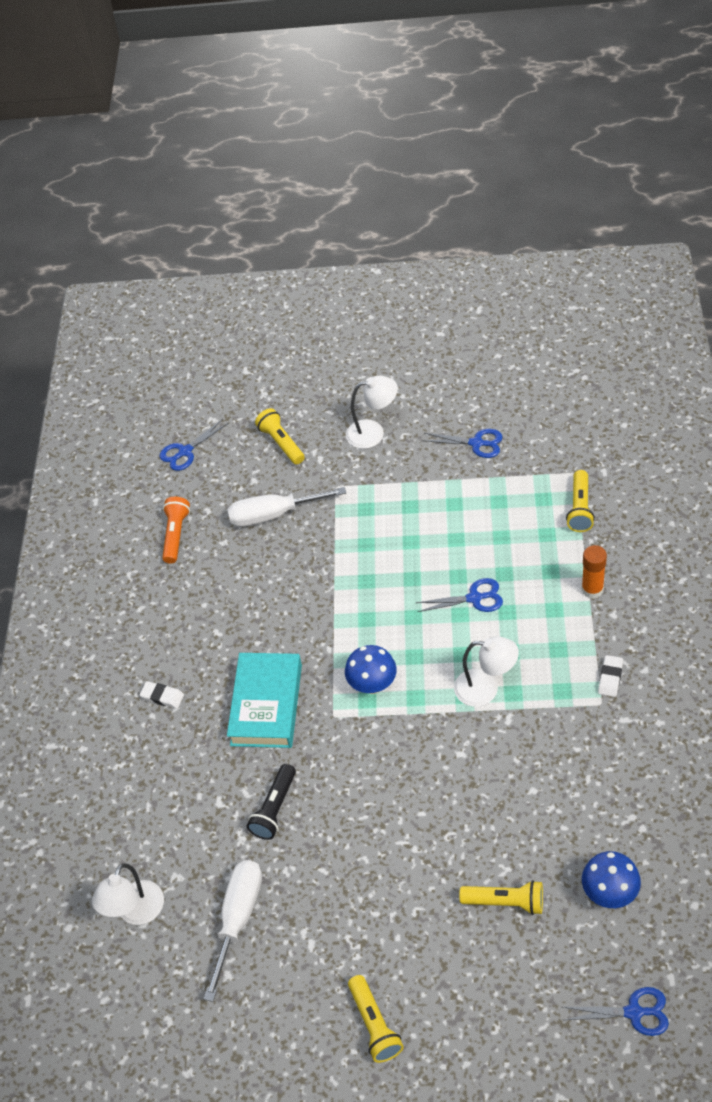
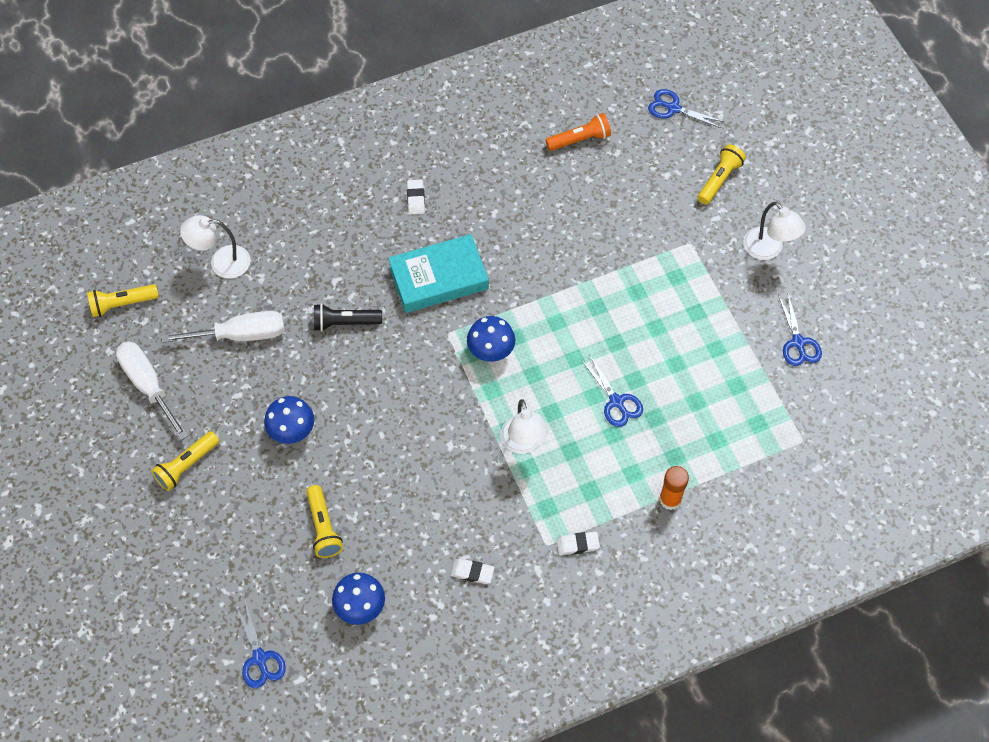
camera: 60 degrees right, 10 degrees up
white screwdriver [228,487,346,527] -> white screwdriver moved to [116,342,188,440]
yellow flashlight [566,470,595,532] -> yellow flashlight moved to [87,284,159,317]
none -> blue mushroom [264,396,314,444]
none -> white eraser [450,558,494,584]

